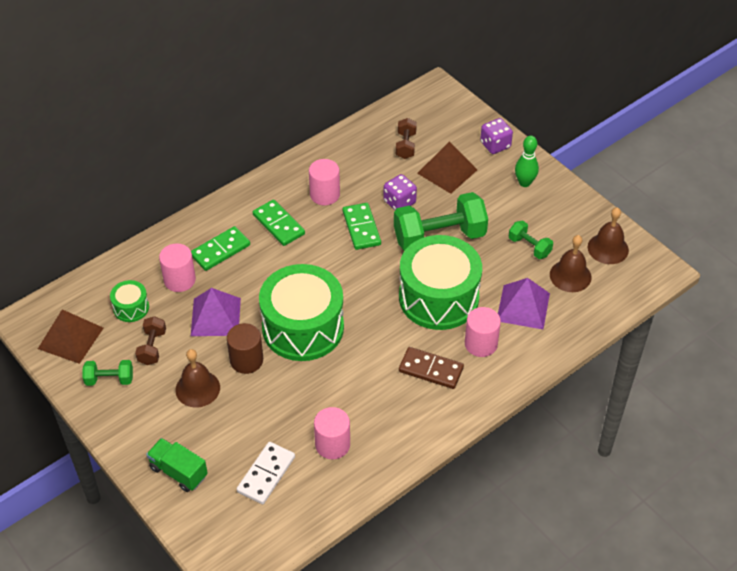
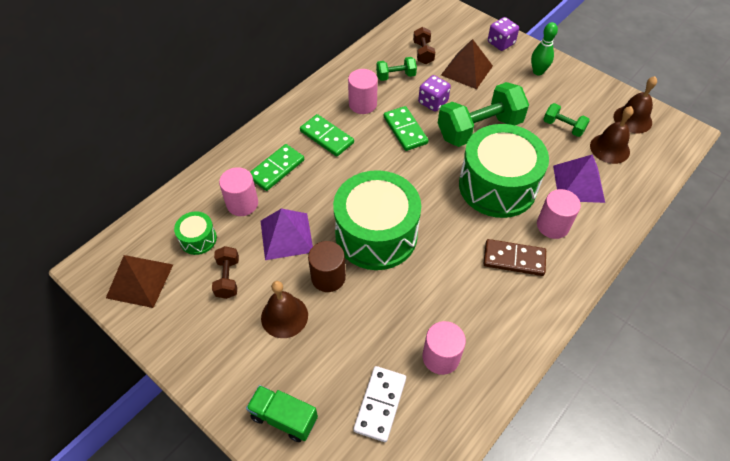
camera: 10 degrees left, 5 degrees up
green dumbbell [83,360,133,386] -> green dumbbell moved to [376,57,417,81]

